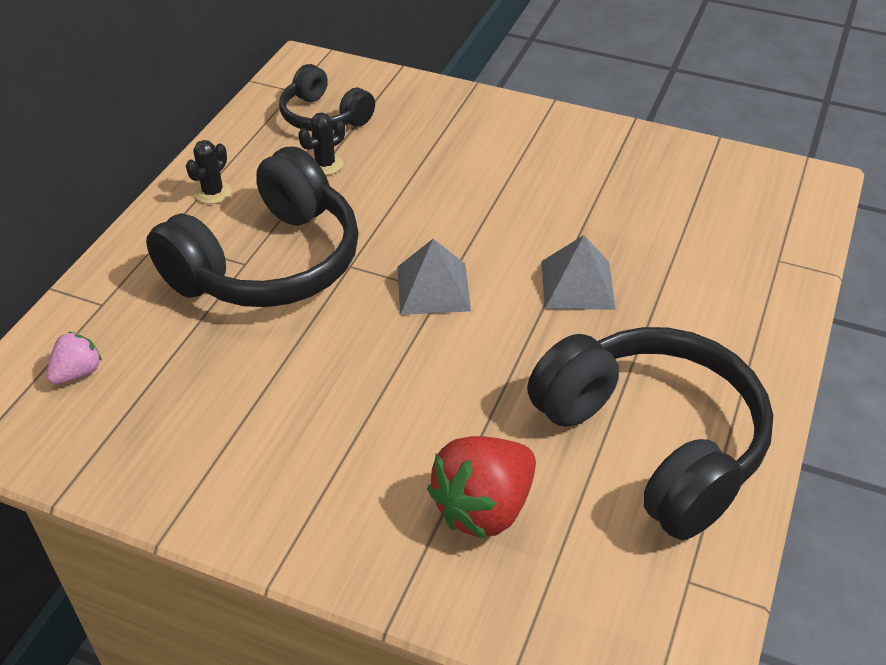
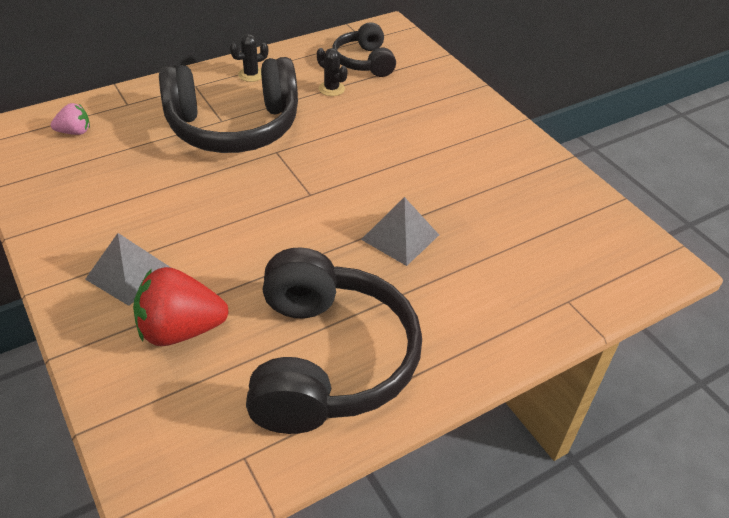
camera: 35 degrees right, 0 degrees up
black cactus [298,113,345,175] -> black cactus turned 45 degrees clockwise [317,48,348,96]
grey pyramid [397,239,471,315] -> grey pyramid moved to [85,233,171,306]

